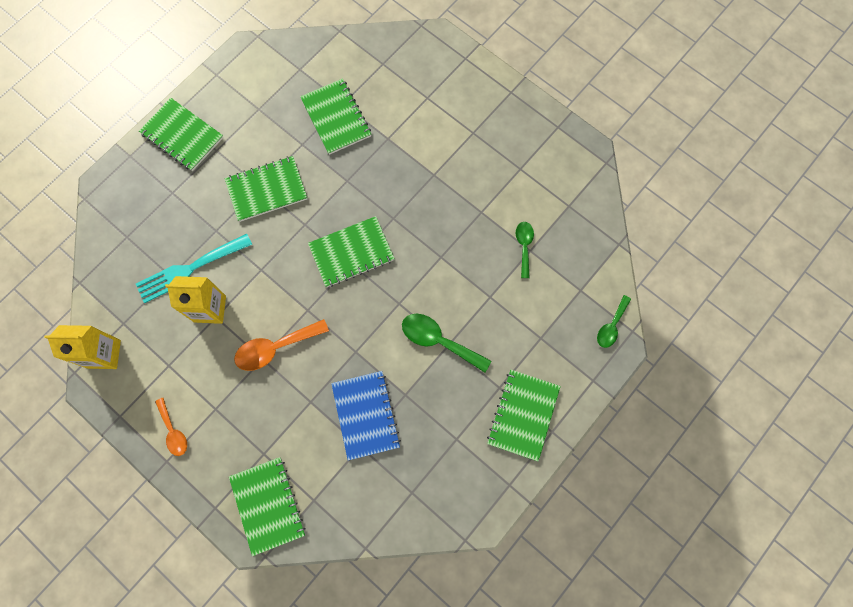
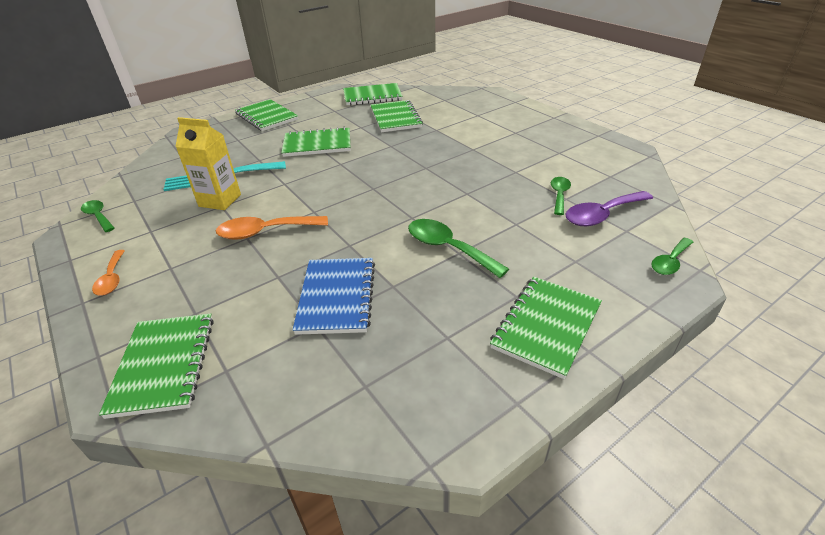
camera: 15 degrees right, 35 degrees down
yellow carton [44,325,121,369] -> green spoon [81,200,115,232]
green notebook [308,216,395,287] -> green notebook moved to [343,83,402,106]
none -> purple spoon [565,191,653,226]

